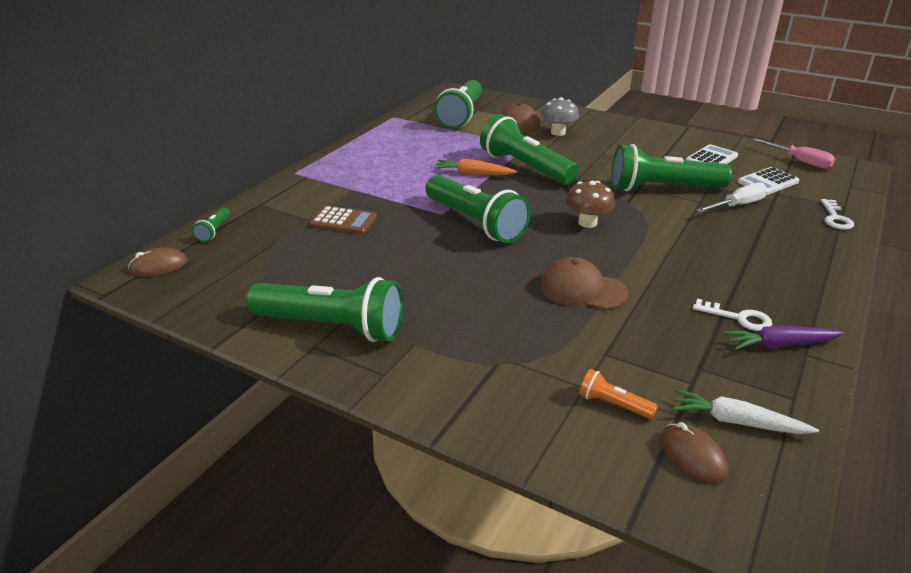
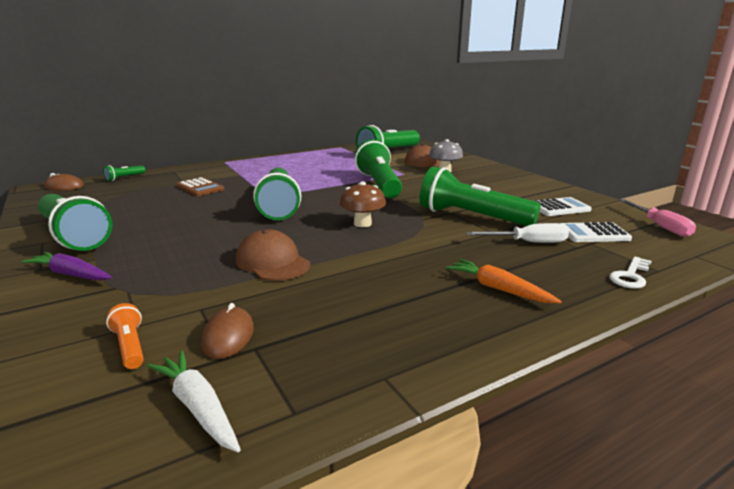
camera: 30 degrees right, 10 degrees down
orange carrot [434,159,517,175] -> orange carrot moved to [446,259,562,303]
brown mouse [660,422,728,483] -> brown mouse moved to [201,303,254,359]
white key [693,298,772,331] -> none
purple carrot [724,325,844,350] -> purple carrot moved to [22,252,112,280]

